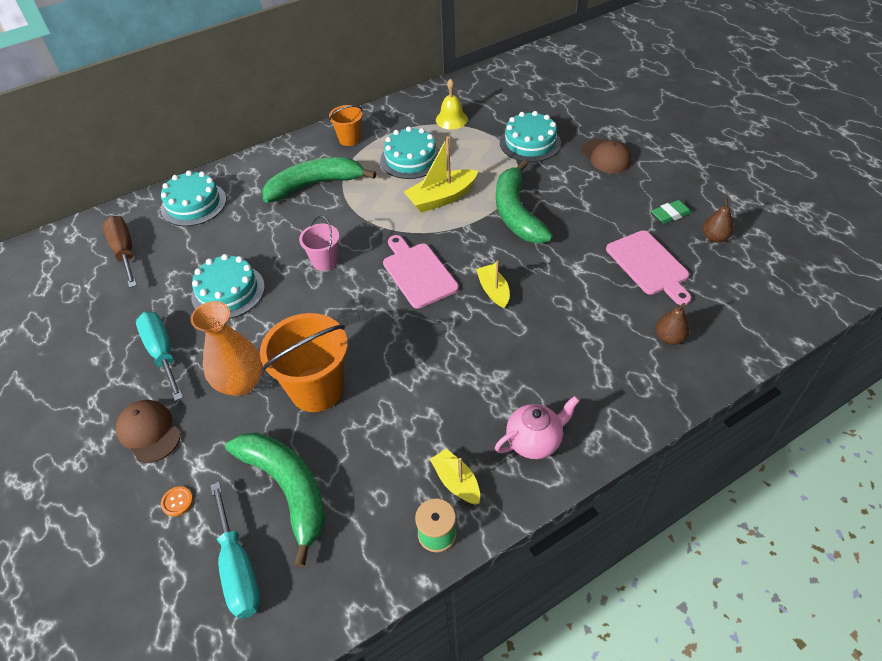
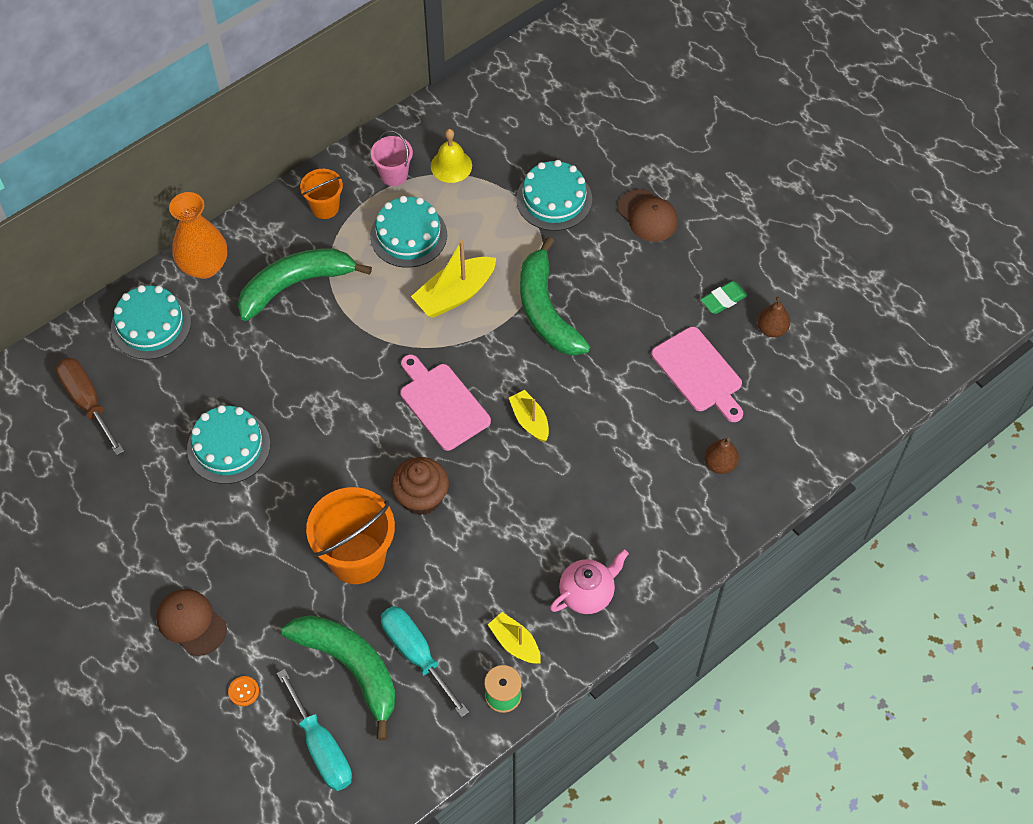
camera: 10 degrees left, 10 degrees up
turquoise screwdriver [136,311,183,401] -> turquoise screwdriver moved to [381,606,469,717]
orange vase [191,301,263,396] -> orange vase moved to [169,192,227,279]
pink bucket [299,216,339,271] -> pink bucket moved to [371,130,413,186]
none -> brown cupcake [391,457,449,516]

